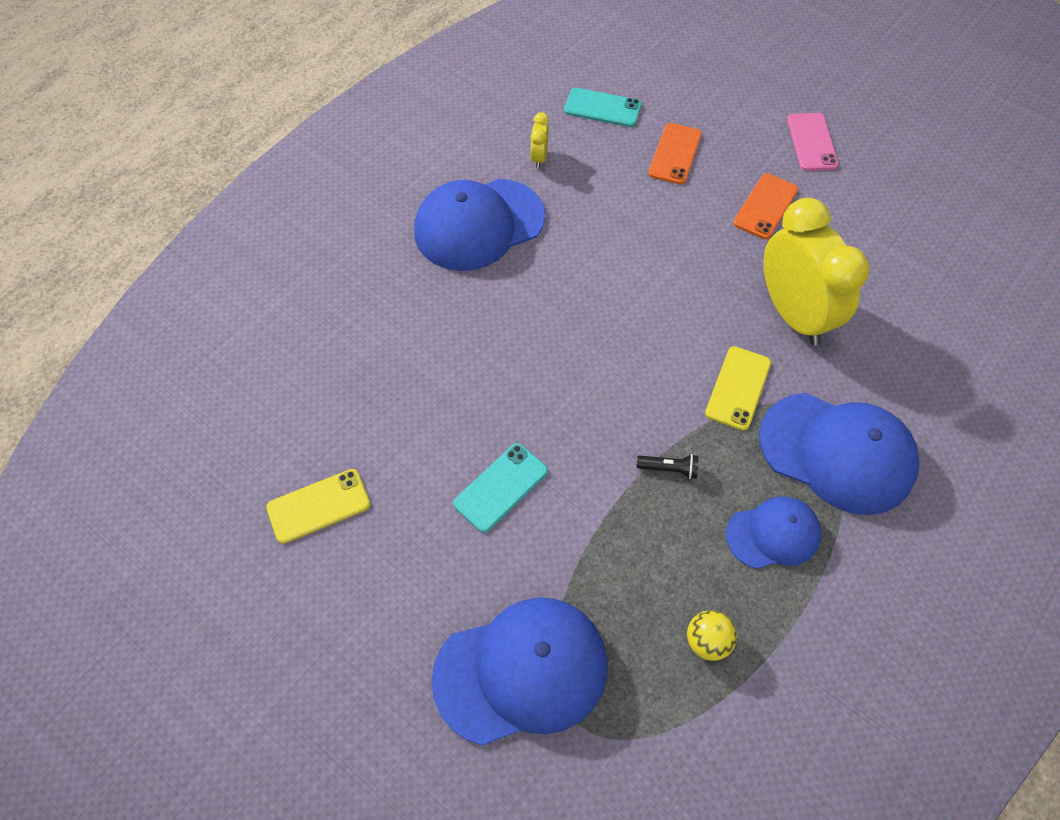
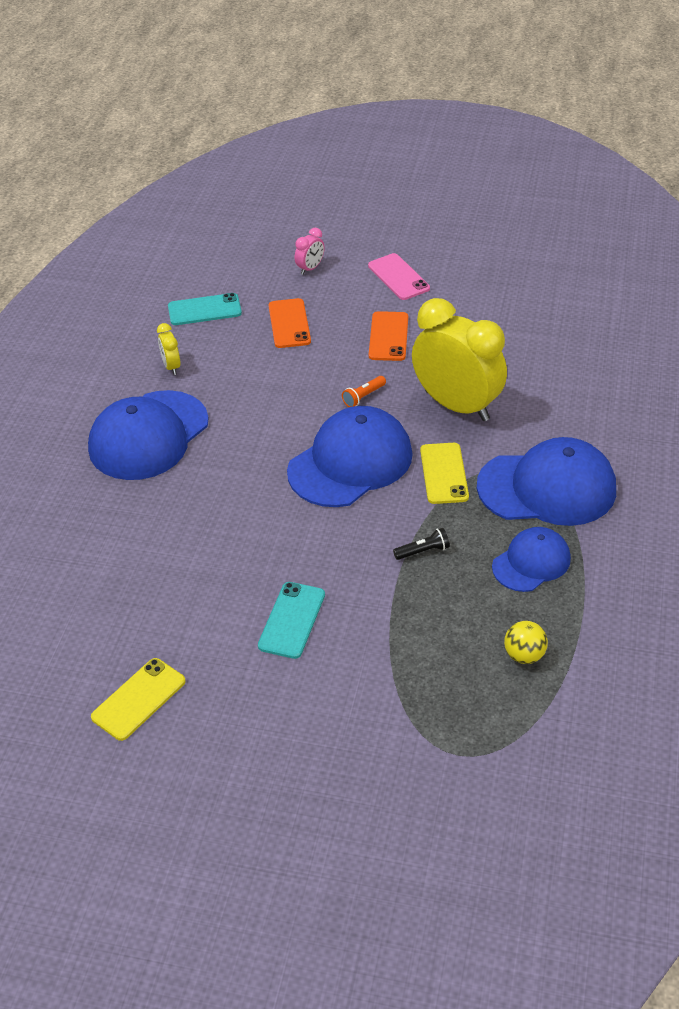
camera: 25 degrees left, 15 degrees down
blue cap [431,597,608,746] -> blue cap moved to [287,406,413,507]
none -> pink clock [295,228,325,275]
none -> orange flashlight [342,376,386,407]

